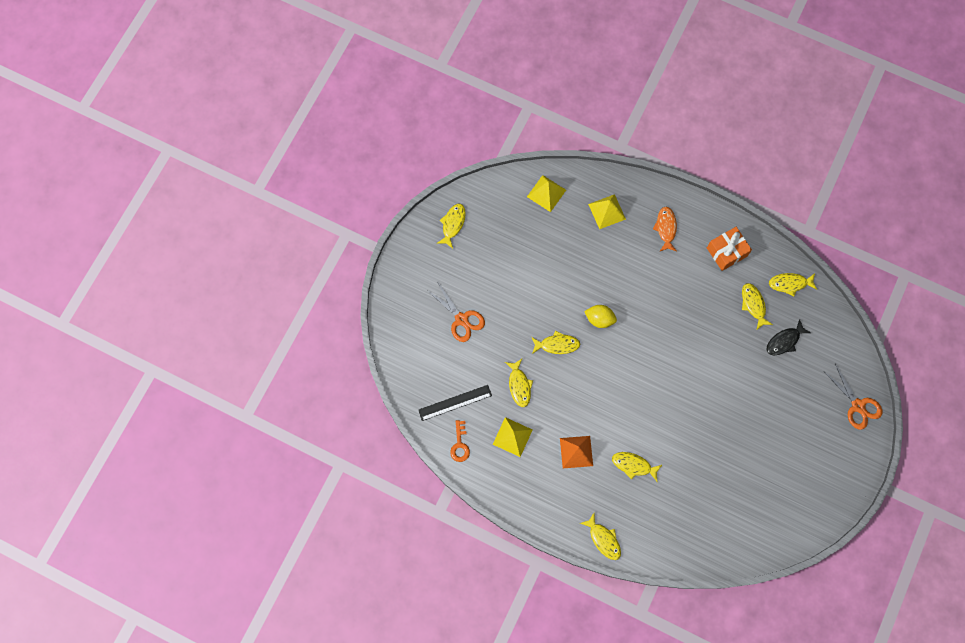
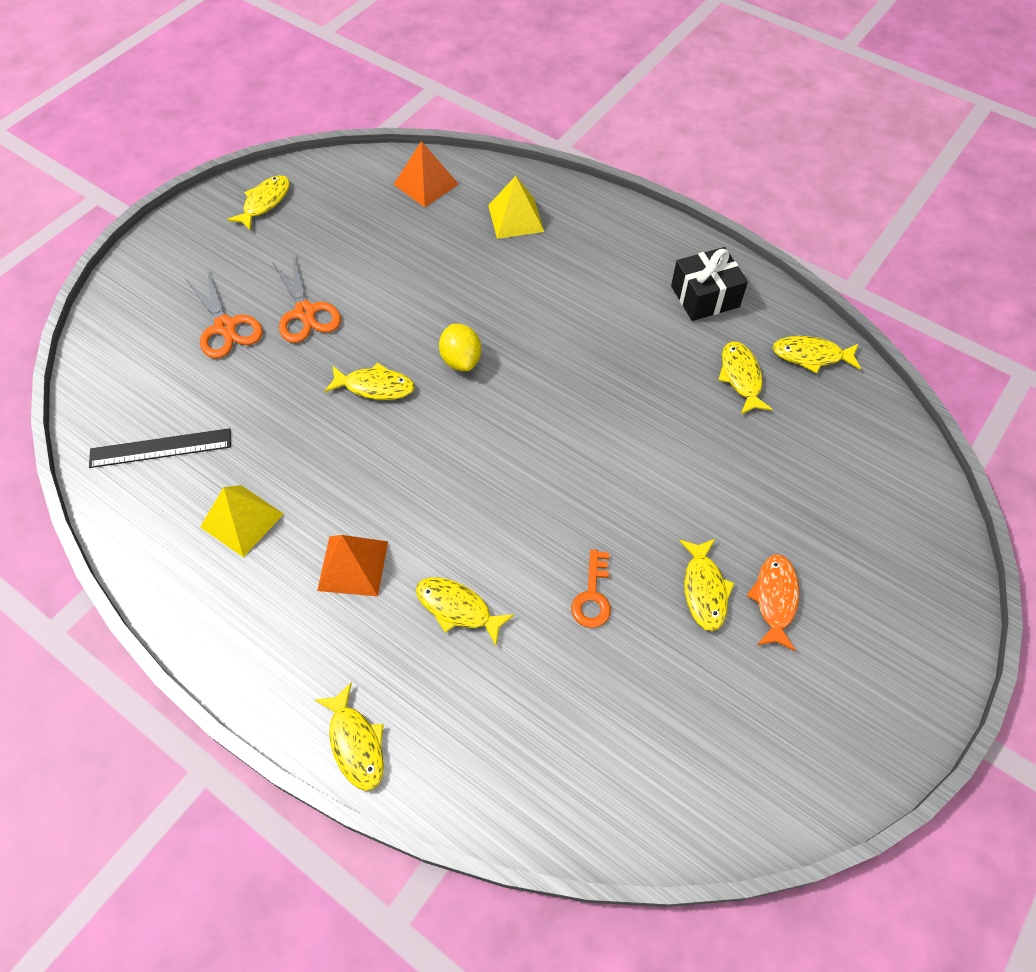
camera: 10 degrees right, 15 degrees down
orange key [450,420,470,462] -> orange key moved to [571,549,611,628]
yellow fish [505,359,533,407] -> yellow fish moved to [679,539,734,631]
yellow pyramid [527,175,566,212] -> orange pyramid [393,141,459,207]
yellow lemon [584,305,617,328] -> yellow lemon turned 45 degrees clockwise [439,324,481,371]
orange fish [653,207,677,251] -> orange fish moved to [747,554,799,651]
orange gift [707,227,752,271] -> black gift [671,247,748,321]
black fish [767,319,811,356] -> none
orange scissors [826,364,882,430] -> orange scissors moved to [272,253,341,343]

